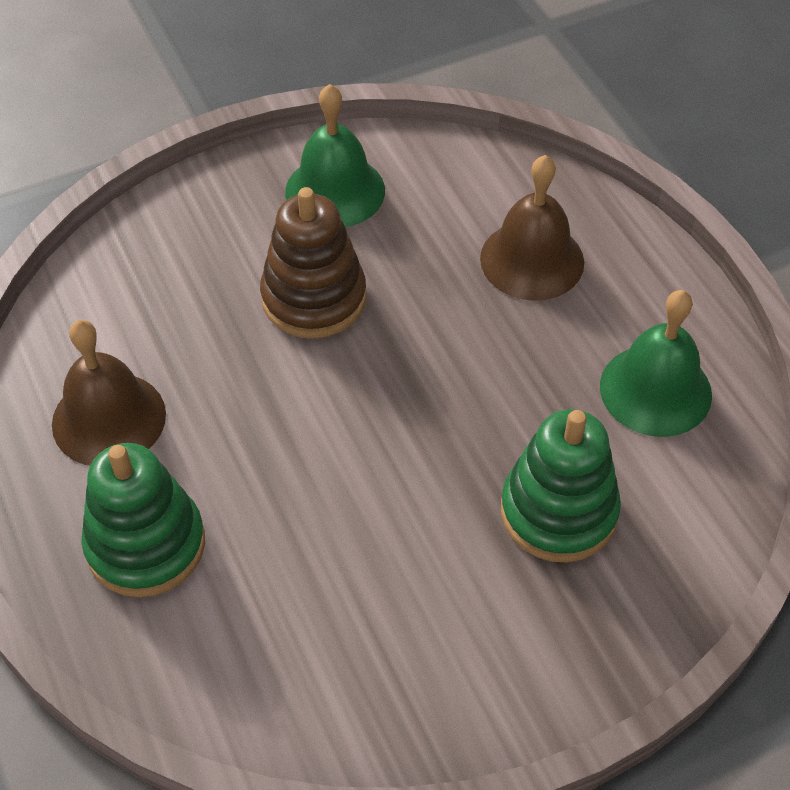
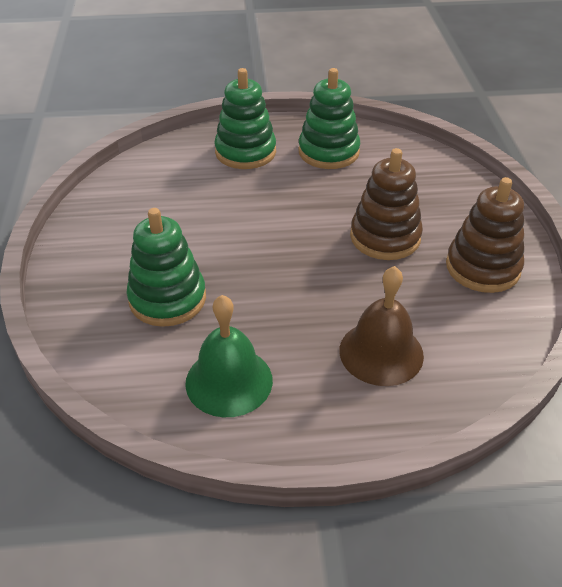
camera: 110 degrees right, 10 degrees down
brown bell [52,320,166,466] -> green stacking toy [298,68,360,169]
green bell [285,84,385,227] -> brown stacking toy [446,177,524,293]

